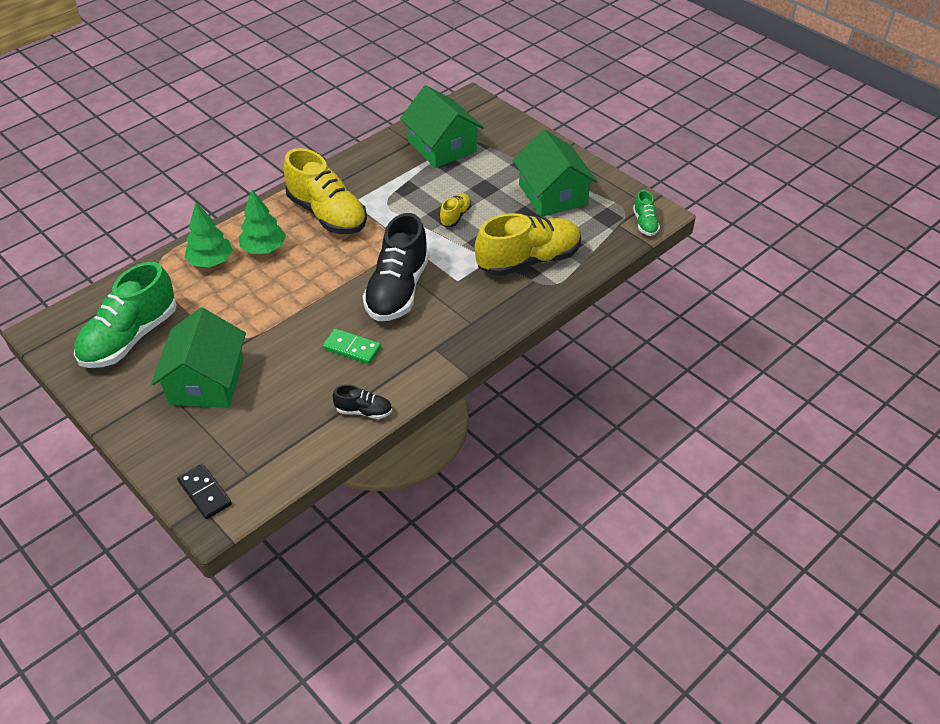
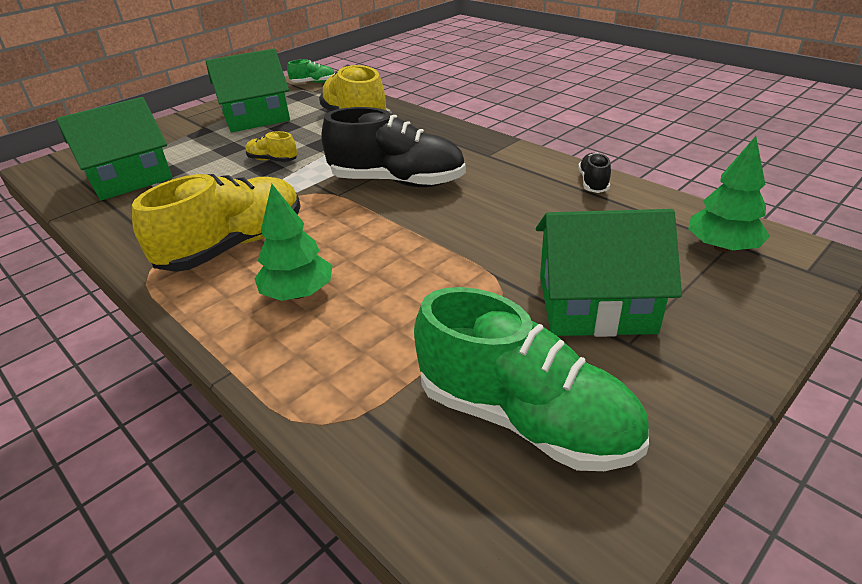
camera: 90 degrees left, 10 degrees down
black domino [177,464,232,519] -> none
green tree [185,202,233,267] -> green tree moved to [688,136,770,252]
green domino [323,329,381,364] -> none

